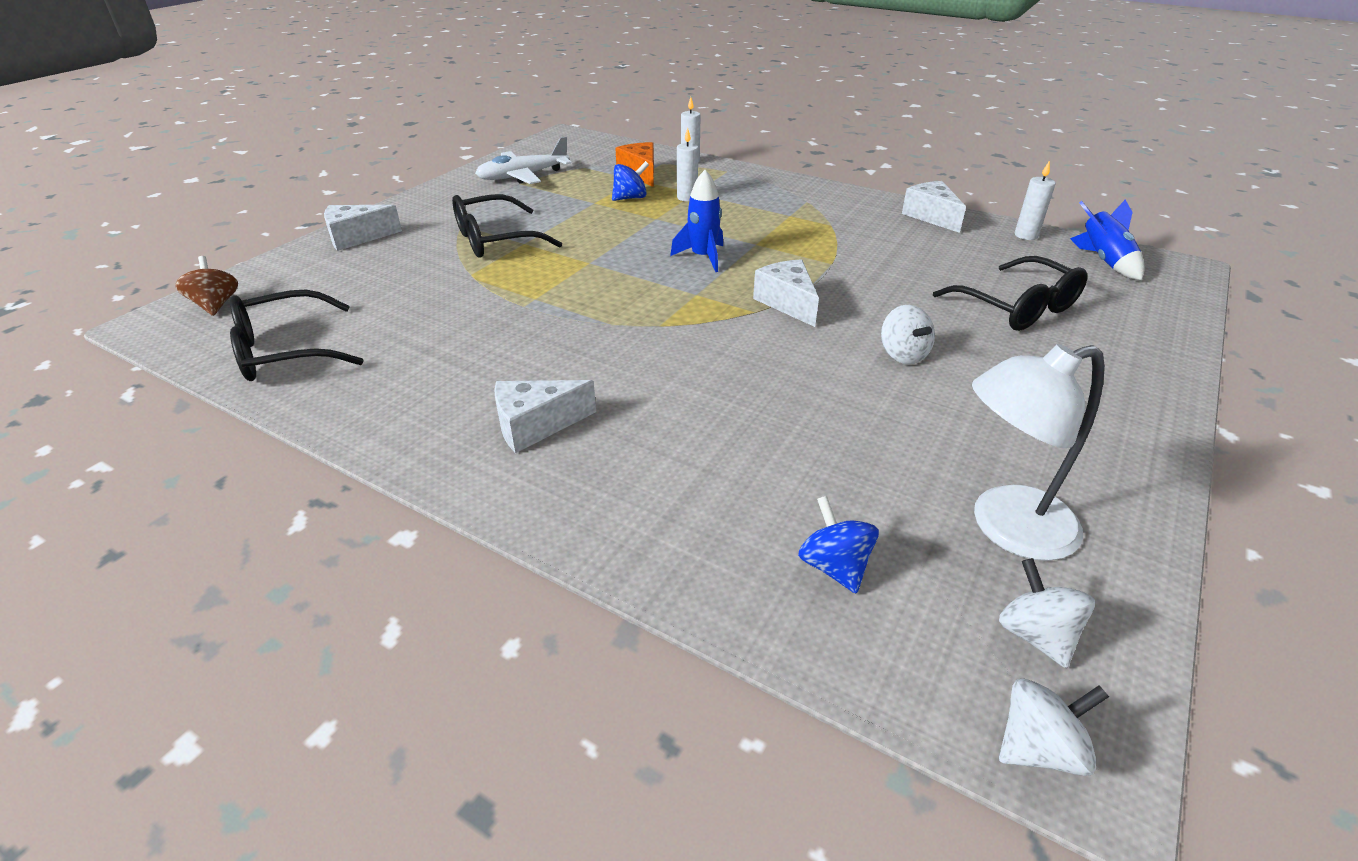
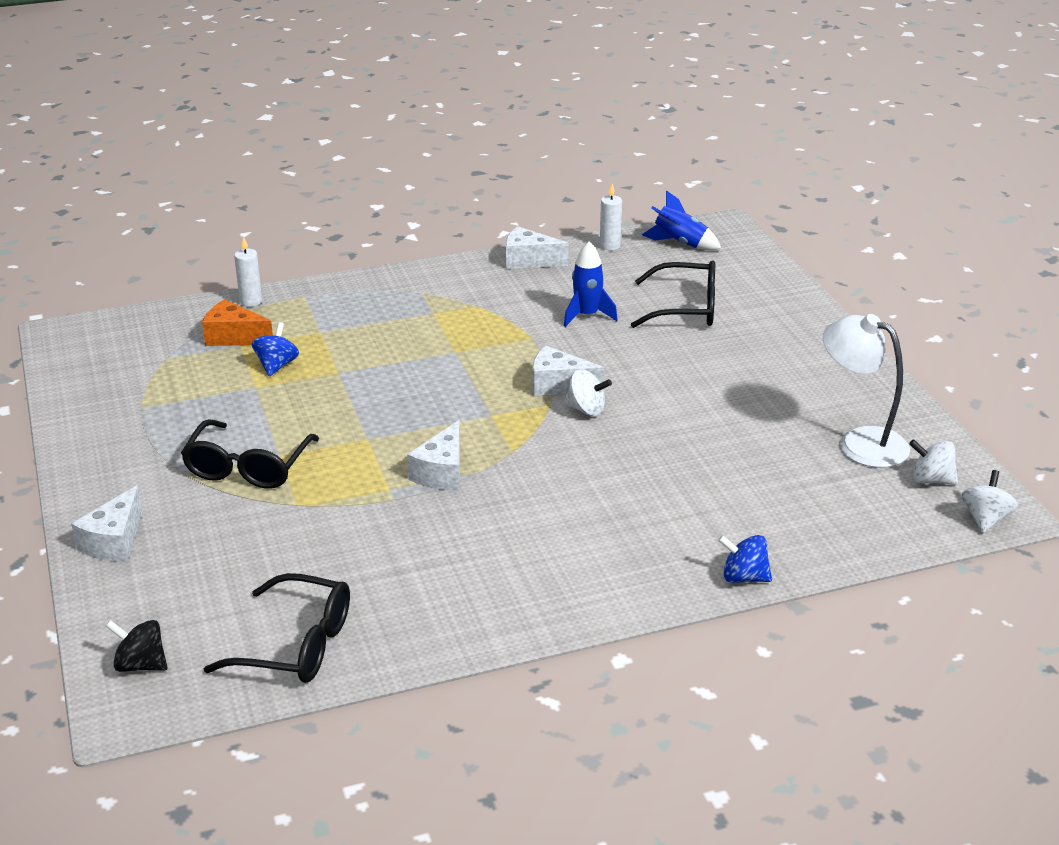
camera: 50 degrees left, 5 degrees down
brown spinning top [175,256,238,316] -> black spinning top [106,620,168,672]
black glasses [230,290,363,381] -> black glasses turned 90 degrees counterclockwise [204,573,350,683]
white plane [475,137,572,184] -> none
white cheese [495,380,596,453] -> white cheese moved to [407,420,460,490]
blue rocket [670,170,723,272] -> blue rocket moved to [564,242,618,327]
white candle [677,128,698,201] -> none
blue spinning top [798,496,879,594] -> blue spinning top moved to [718,535,772,583]
white spinning top [881,305,935,364] -> white spinning top moved to [564,369,612,416]
white lamp [972,344,1105,561] -> white lamp turned 105 degrees clockwise [823,314,910,468]

